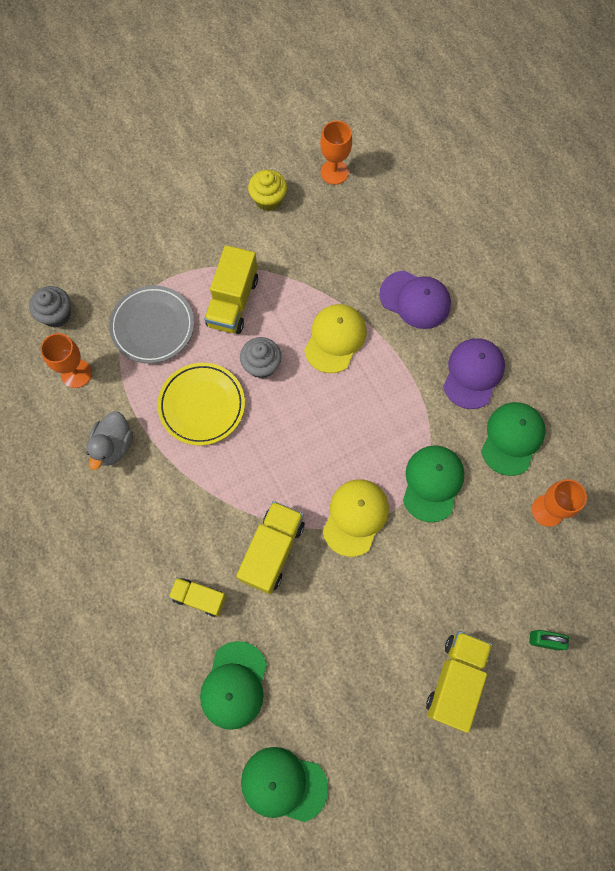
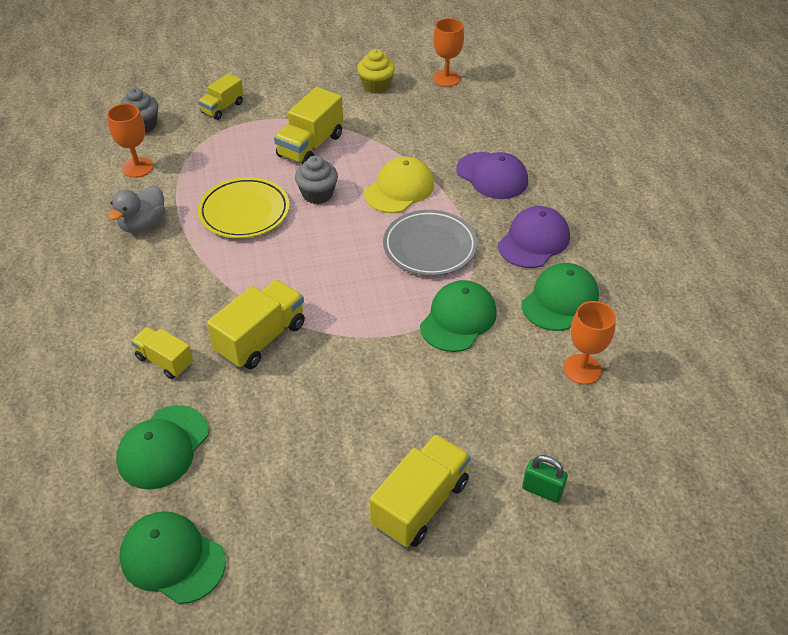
camera: 15 degrees right, 25 degrees down
grey plate [109,285,194,363] -> grey plate moved to [383,210,478,276]
yellow cap [322,479,389,557] -> none
none -> yellow truck [198,73,244,120]

